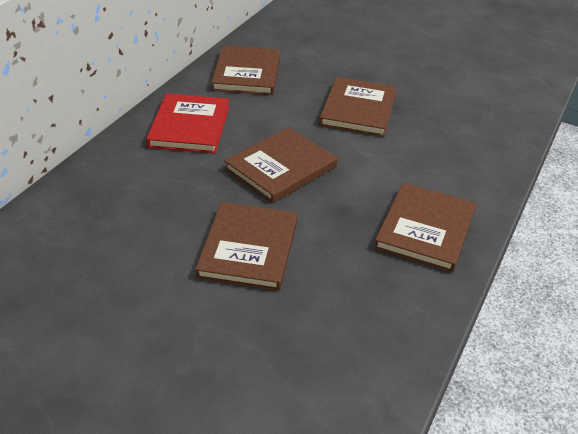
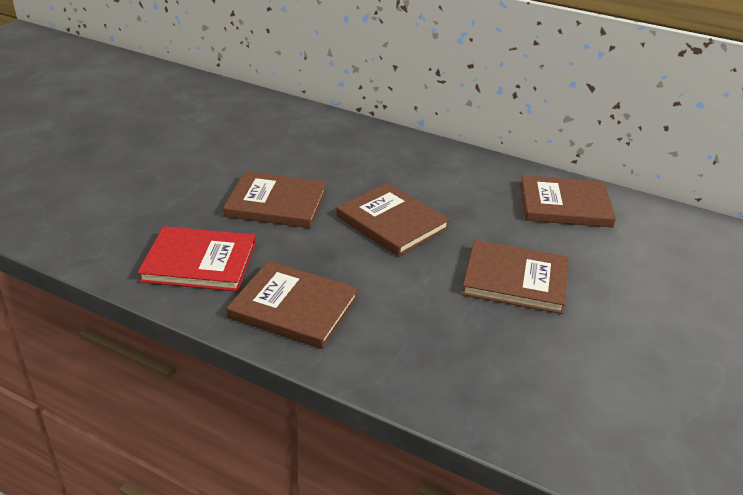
camera: 90 degrees right, 5 degrees down
red book [146,93,230,154] -> red book moved to [137,226,256,292]

